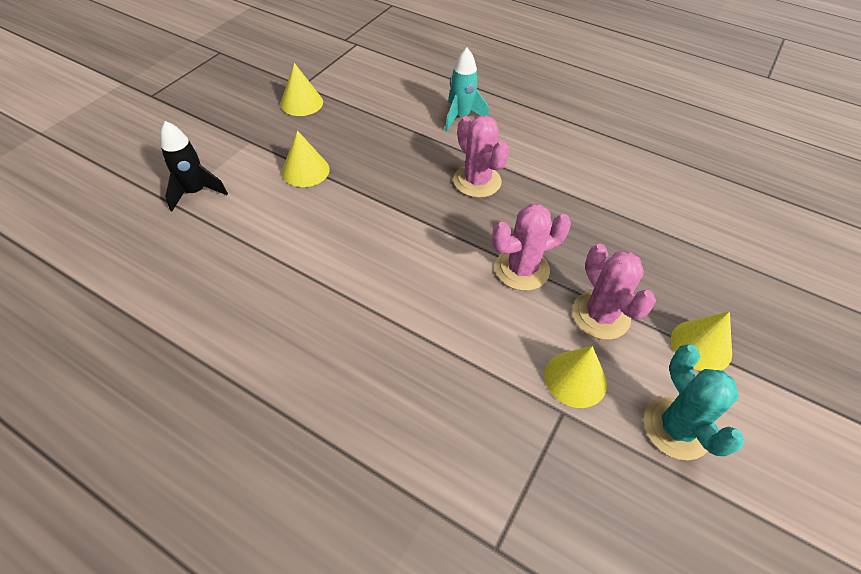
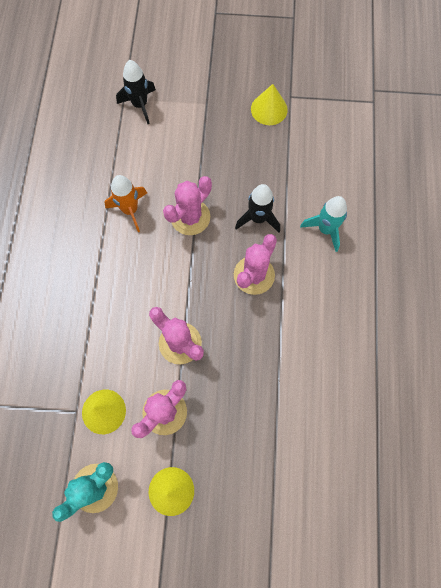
camera: 65 degrees right, 20 degrees up
yellow cone [282,130,330,187] -> none
none -> orange rocket [104,175,147,232]
none -> pink cactus [163,176,212,235]
none -> black rocket [235,184,280,233]

